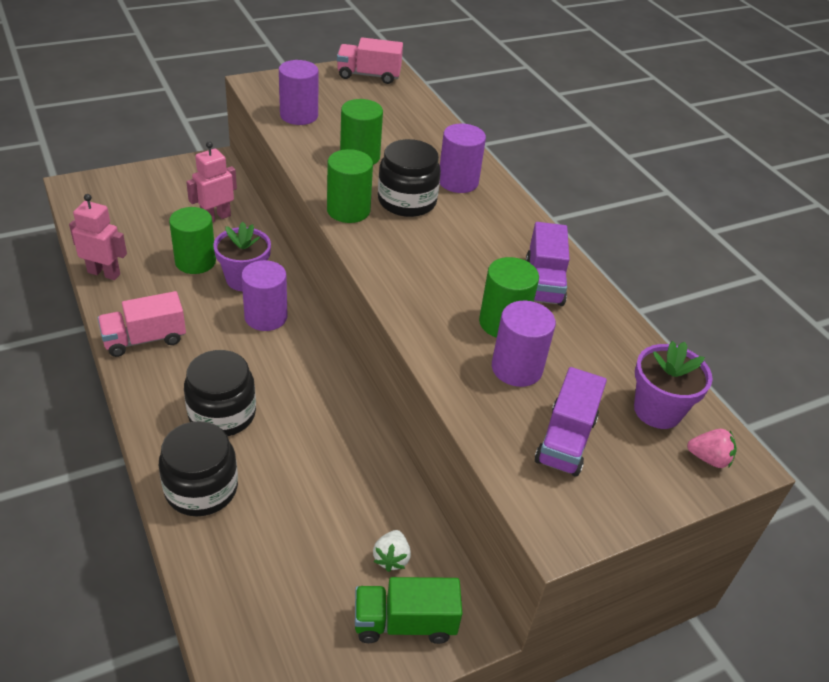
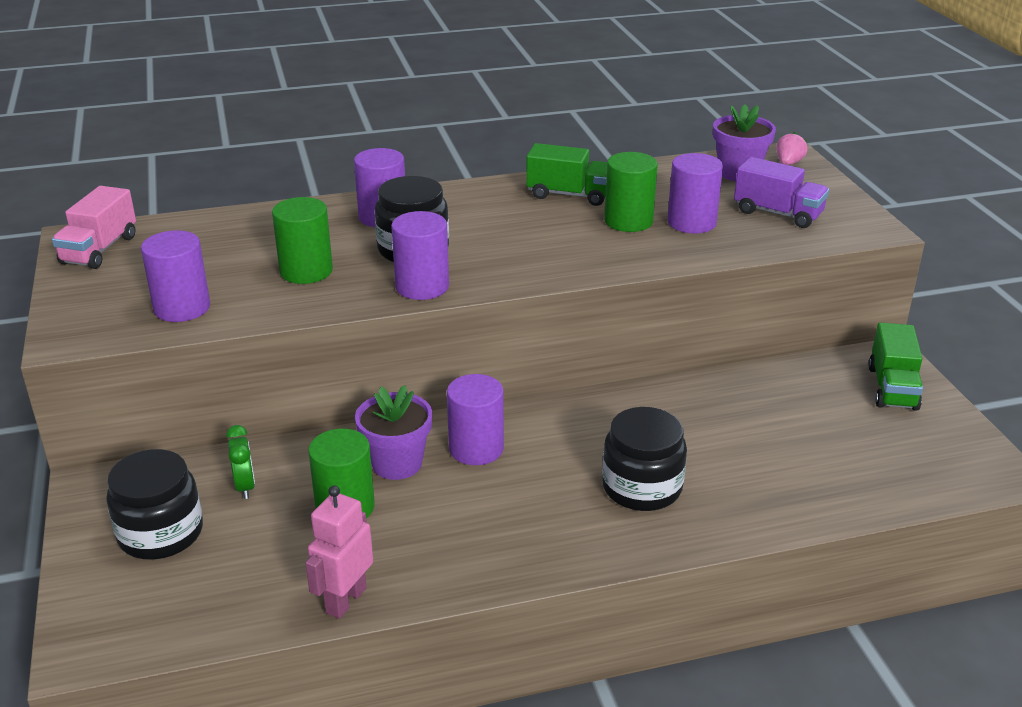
camera: 75 degrees left, 10 degrees down
pink truck [97,291,186,357] -> none
black jar [159,421,238,516] -> black jar moved to [106,449,203,559]
pink robot [186,141,237,223] -> green clock [226,425,255,499]
green cylinder [327,149,373,223] -> purple cylinder [391,211,449,300]
white strawberry [373,530,411,572] -> none
purple truck [526,222,570,306] -> green truck [526,143,607,206]

